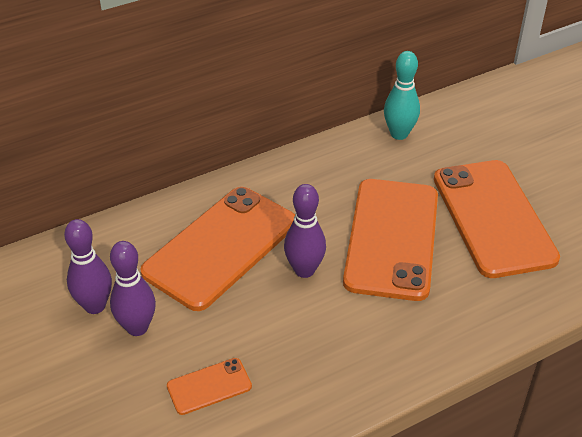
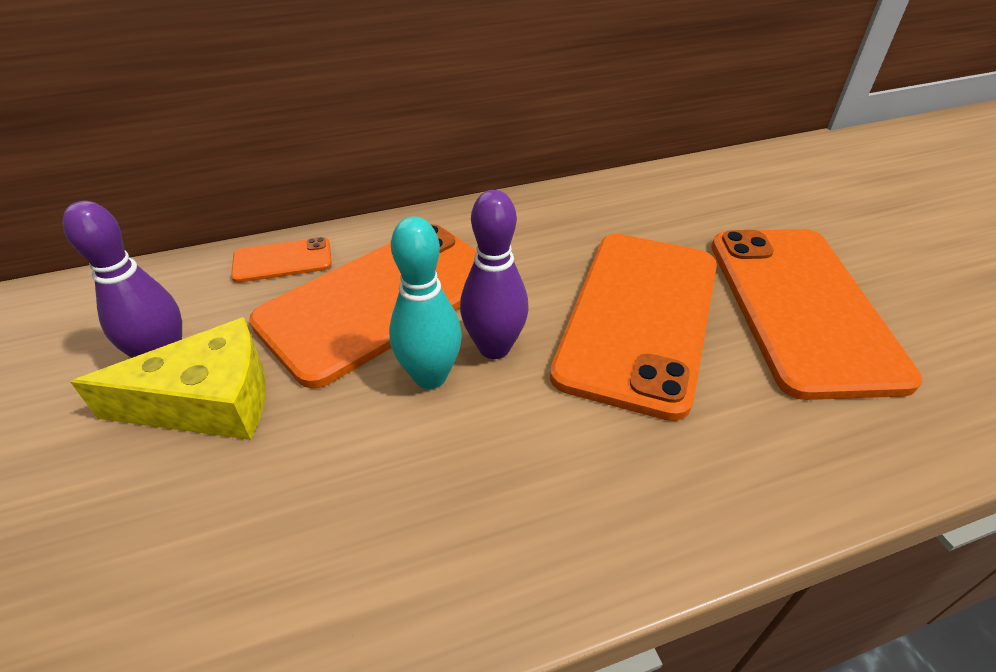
camera: 10 degrees right, 0 degrees up
purple bowling pin [110,241,156,336] -> yellow cheese [71,317,266,440]
orange phone [167,358,252,415] -> orange phone moved to [231,237,332,283]
turquoise bowling pin [384,51,420,140] -> turquoise bowling pin moved to [389,216,462,389]

